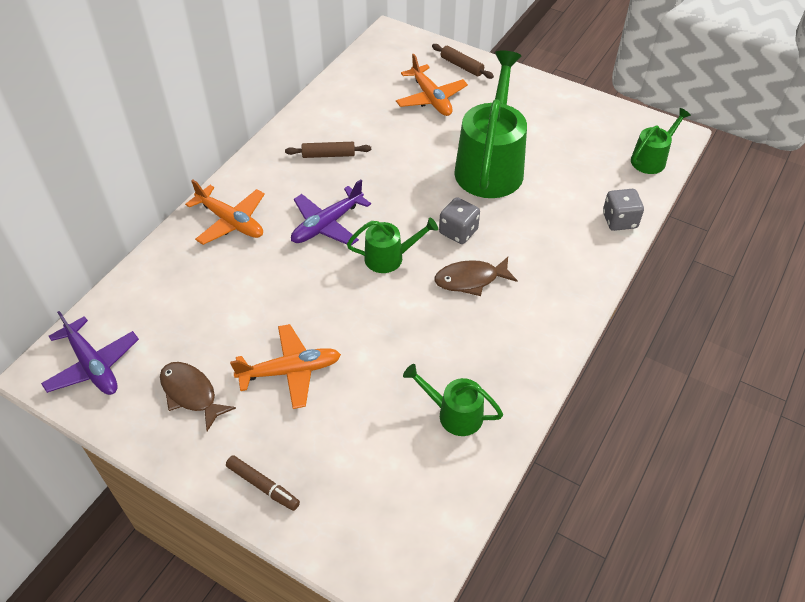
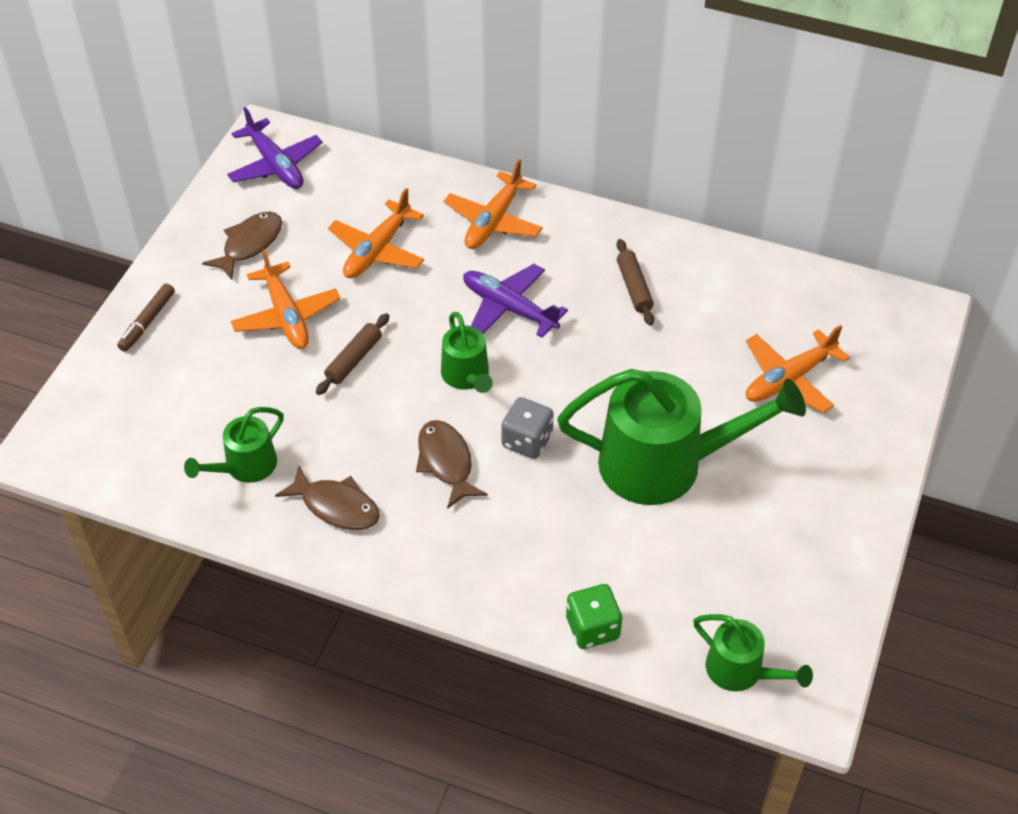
camera: 80 degrees right, 0 degrees up
purple plane [41,311,139,395] -> purple plane turned 75 degrees counterclockwise [227,107,323,189]
green watering can [403,364,503,436] -> green watering can turned 150 degrees counterclockwise [184,407,284,483]
brown rolling pin [432,44,494,79] -> brown rolling pin moved to [316,313,389,395]
grey dice [603,189,644,231] -> green dice [566,584,622,649]
none -> brown fish [275,465,380,530]
none -> orange plane [328,188,424,278]

